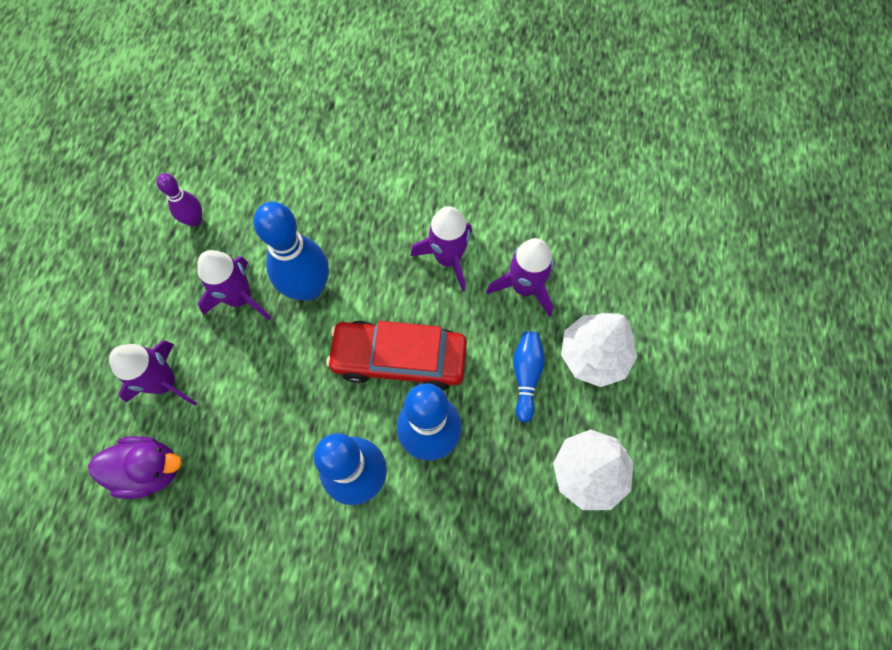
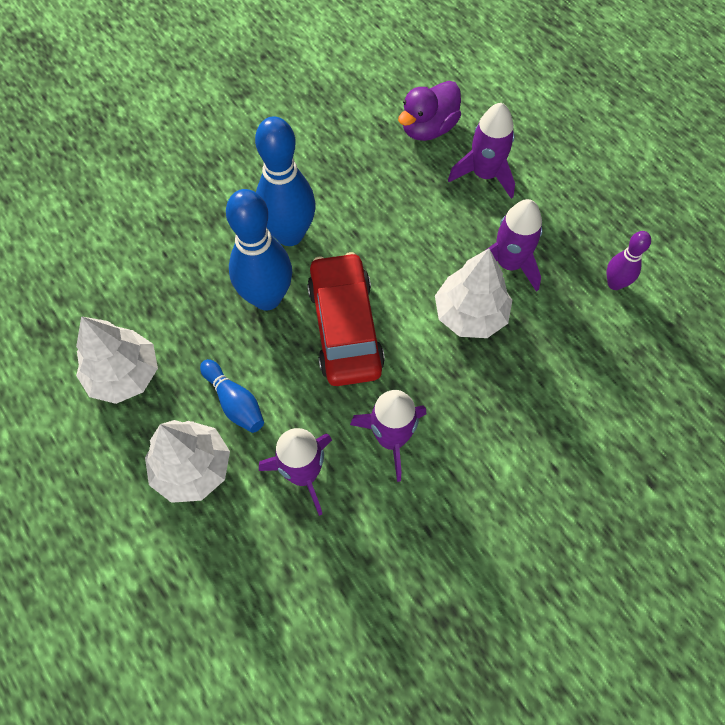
camera: 135 degrees right, 5 degrees down
blue bowling pin [253,202,329,301] -> white tree [435,248,512,338]
red car [326,321,467,390] -> red car turned 60 degrees counterclockwise [307,252,385,386]

